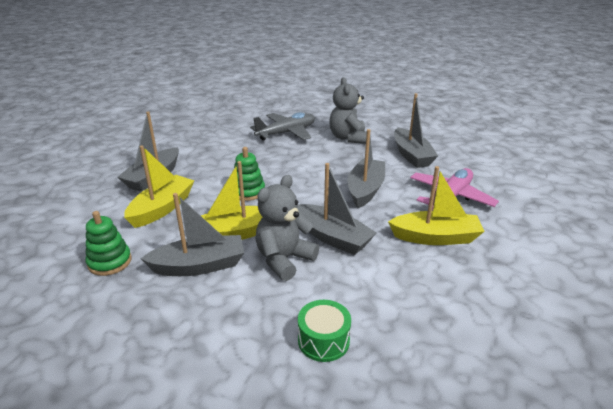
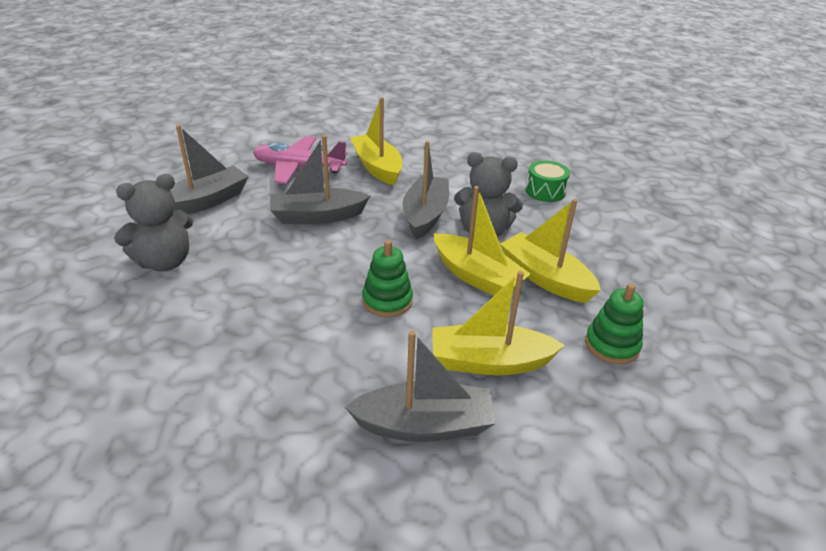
camera: 120 degrees left, 5 degrees up
grey boat [140,193,244,276] -> yellow boat [500,199,601,303]
grey plane [250,112,315,140] -> none

